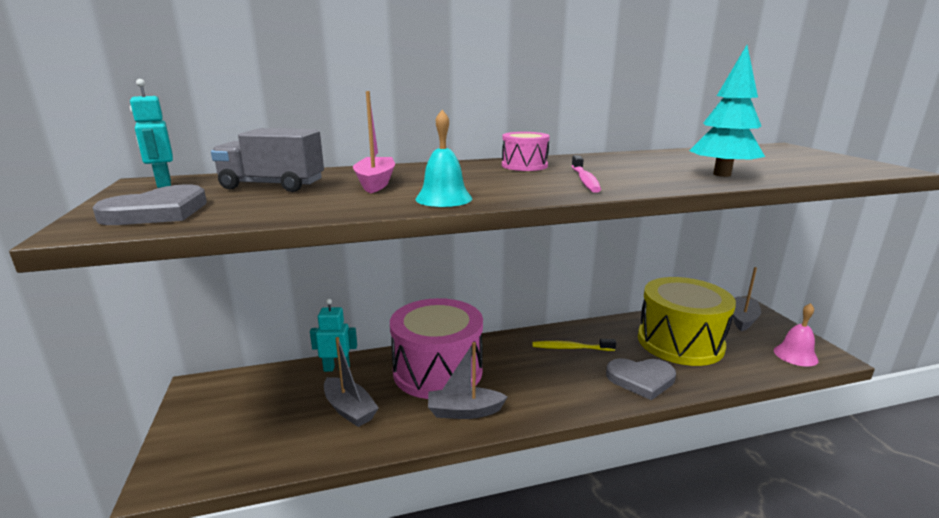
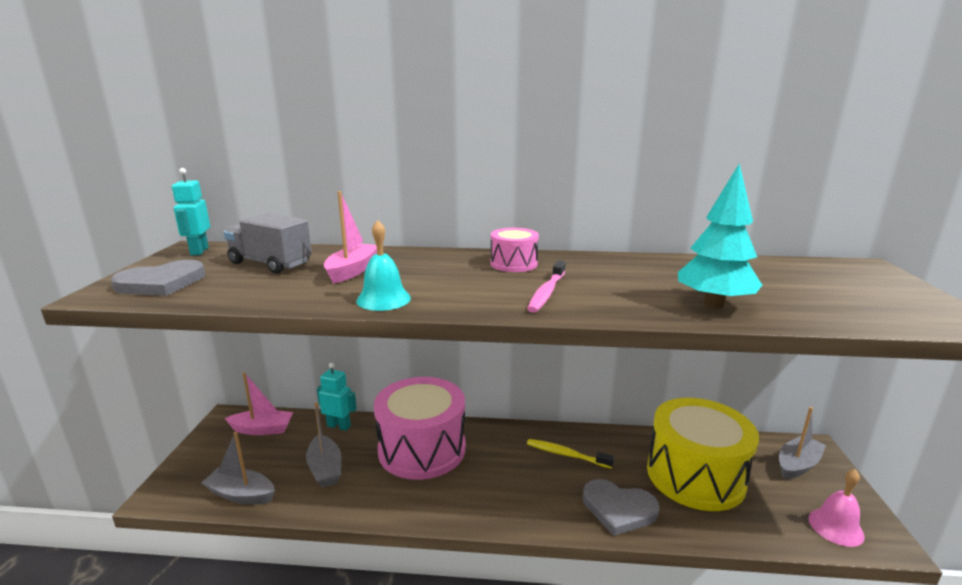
camera: 20 degrees right, 0 degrees up
grey boat [428,342,508,419] -> grey boat moved to [201,432,275,504]
none -> pink boat [225,372,293,435]

